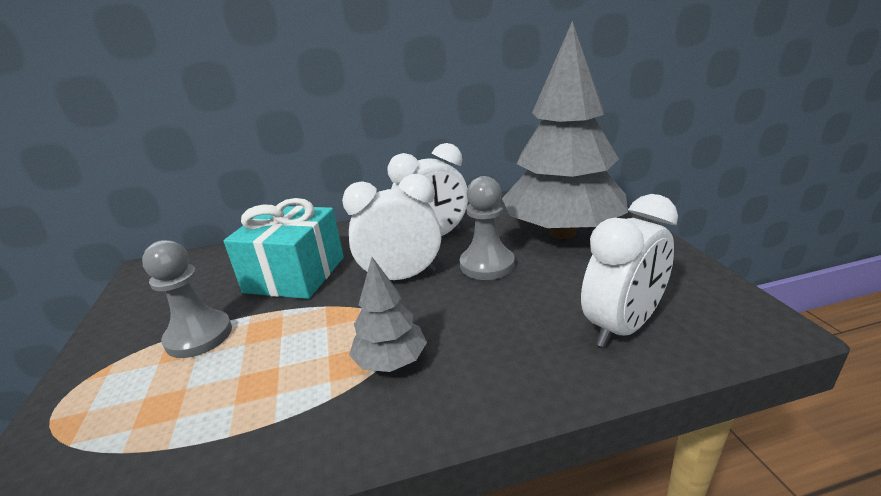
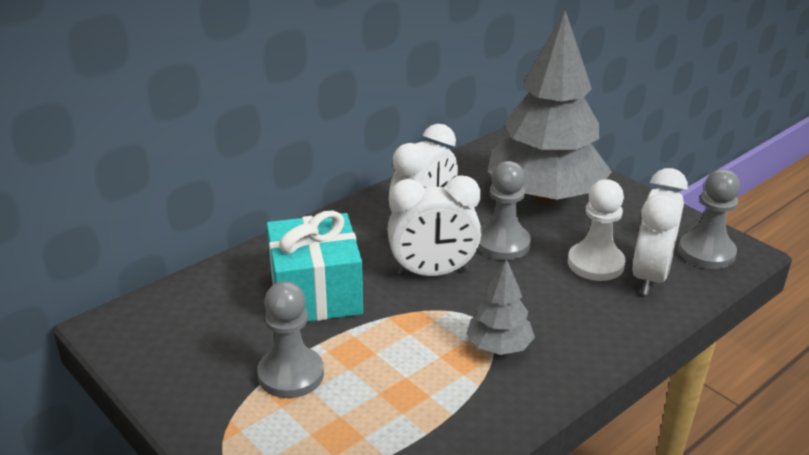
camera: 30 degrees left, 5 degrees up
white clock [342,173,441,280] -> white clock turned 150 degrees counterclockwise [387,175,481,276]
none -> white pawn [568,179,625,281]
none -> grey pawn [679,169,740,269]

